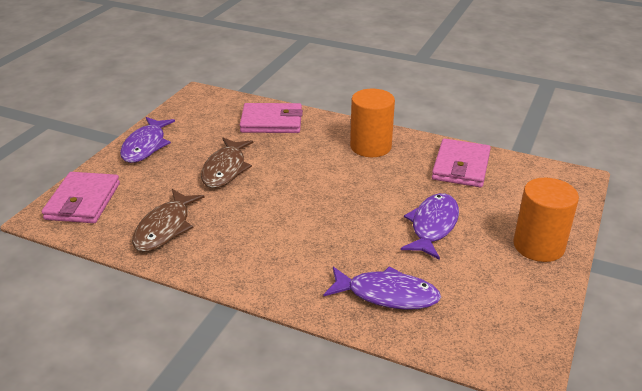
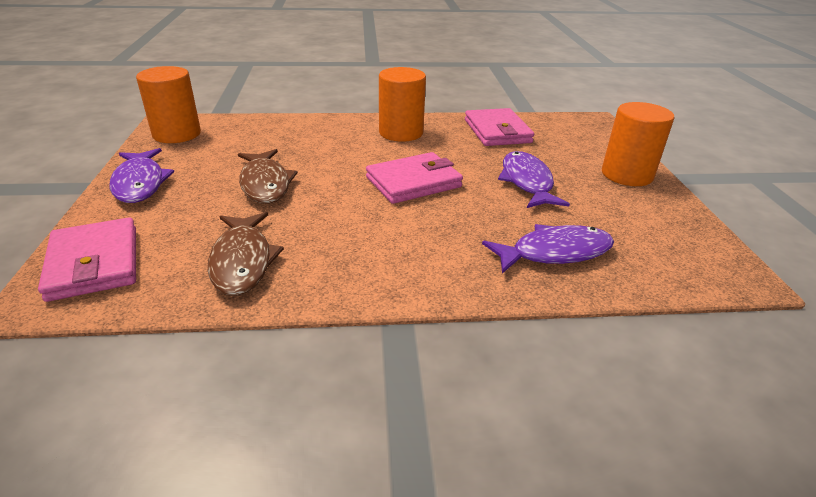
camera: 30 degrees left, 0 degrees up
pink wallet [240,103,303,133] -> pink wallet moved to [366,152,463,204]
none -> orange cylinder [136,66,201,143]

